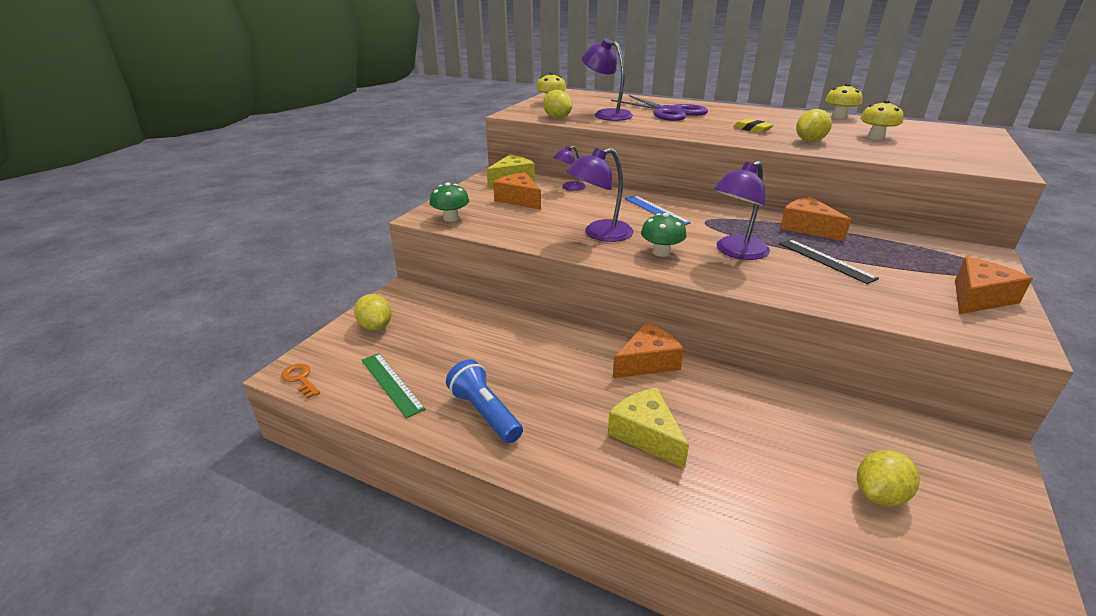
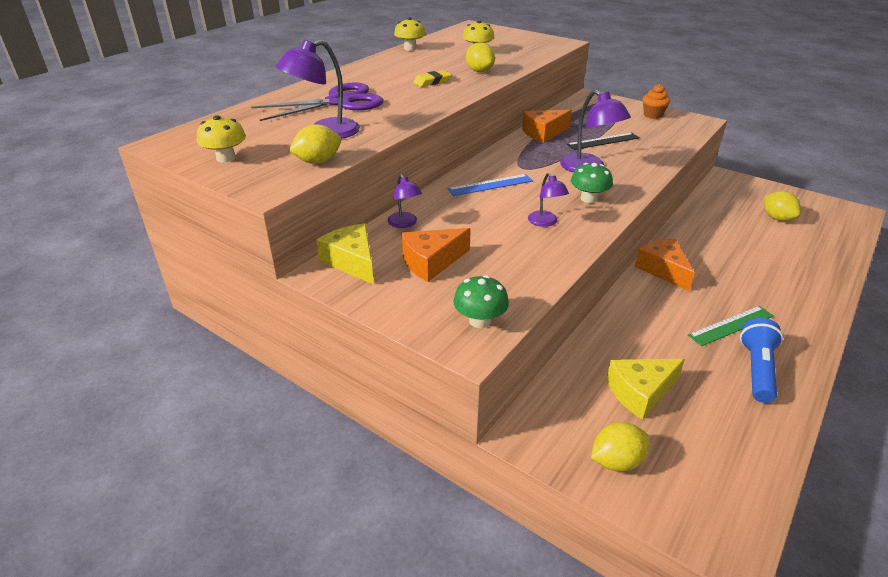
camera: 80 degrees left, 5 degrees up
orange key [281,364,320,399] -> none
green ruler [361,353,425,418] -> green ruler moved to [688,306,774,346]
blue flashlight [446,359,523,443] -> blue flashlight turned 135 degrees clockwise [740,318,783,403]
purple lamp [566,148,633,242] -> purple lamp [528,173,569,227], size x0.58
yellow cheese [608,388,689,469] -> yellow cheese moved to [606,359,685,420]
orange cheese [955,257,1033,314] -> orange cupcake [643,84,670,119]

